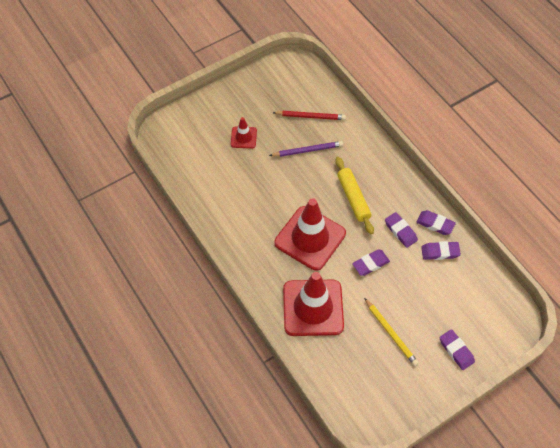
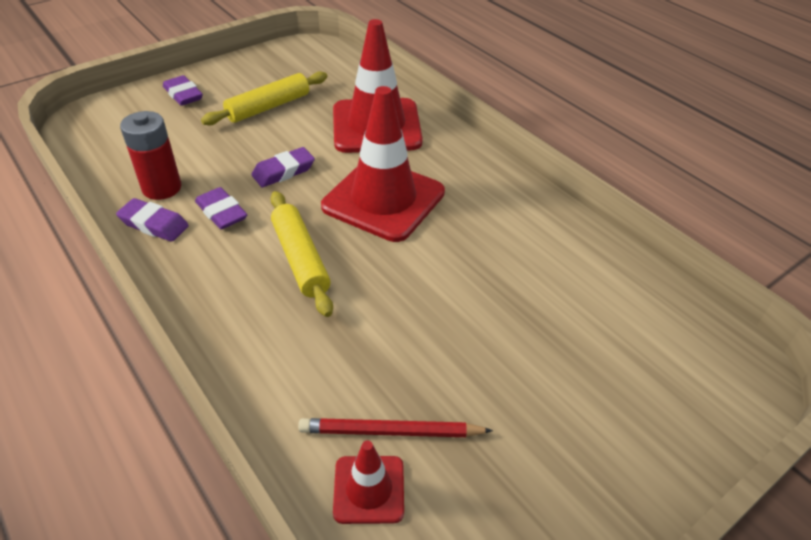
camera: 175 degrees right, 15 degrees down
red traffic cone [231,117,257,148] -> red traffic cone moved to [333,440,404,524]
purple pencil [269,141,343,157] -> none
yellow pencil [364,298,419,366] -> yellow rolling pin [201,71,328,125]
purple eraser [421,241,461,260] -> red battery [120,111,181,200]

